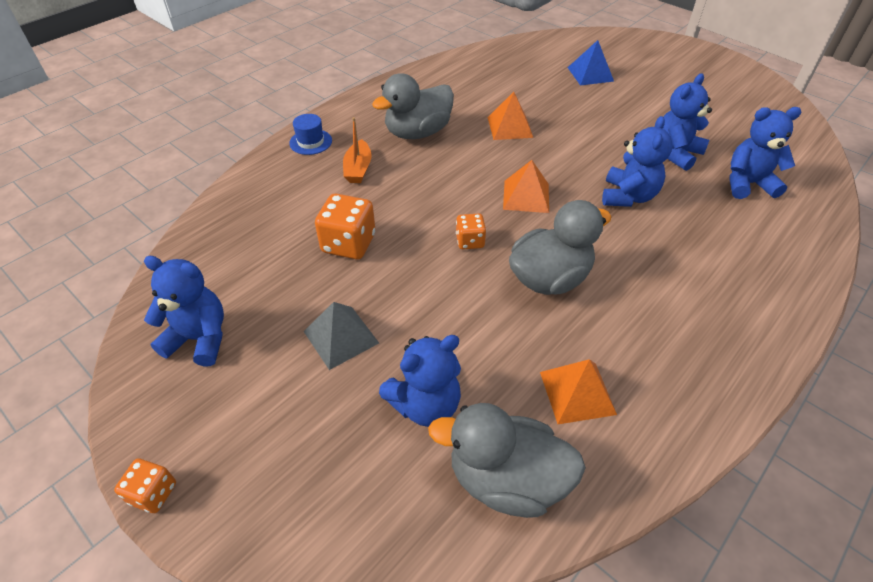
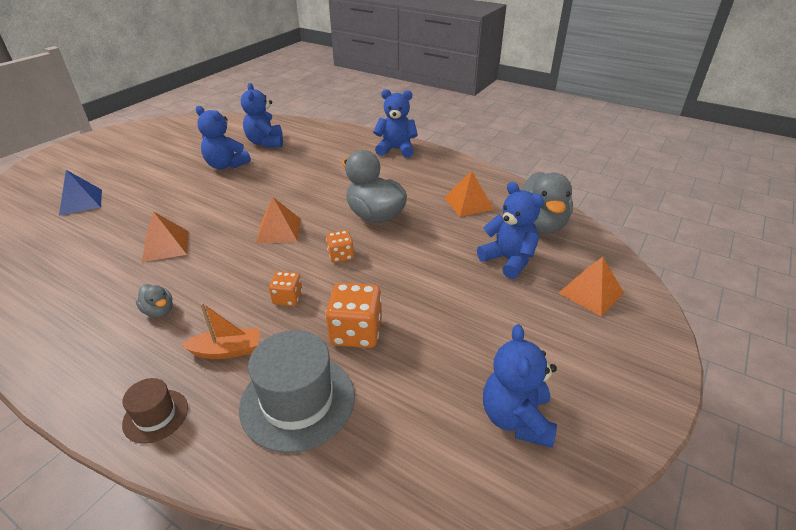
camera: 100 degrees left, 10 degrees down
orange dice [114,458,176,513] -> orange dice moved to [269,271,302,306]
blue hat [289,114,332,155] -> brown hat [122,378,188,444]
grey pyramid [303,302,379,370] -> none
grey duck [372,73,454,139] -> grey duck [136,284,173,318], size x0.47
blue teddy bear [602,116,673,207] -> blue teddy bear moved to [373,89,418,158]
none -> grey hat [239,330,355,453]
none -> orange pyramid [559,257,624,316]

